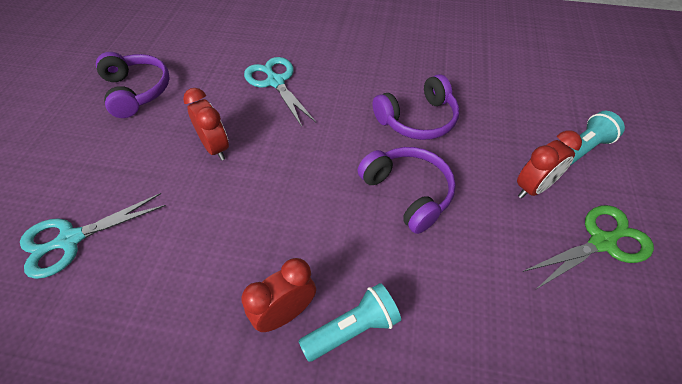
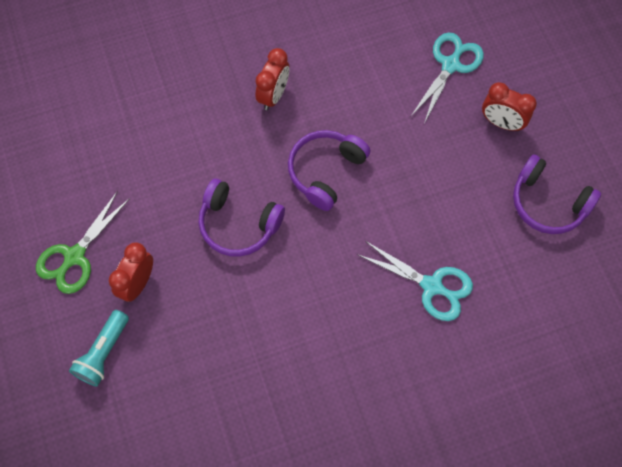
camera: 150 degrees right, 15 degrees up
red clock [183,88,229,160] -> red clock moved to [482,82,537,131]
turquoise flashlight [298,283,401,362] -> none
purple headphones [373,74,459,140] -> purple headphones moved to [288,130,370,211]

